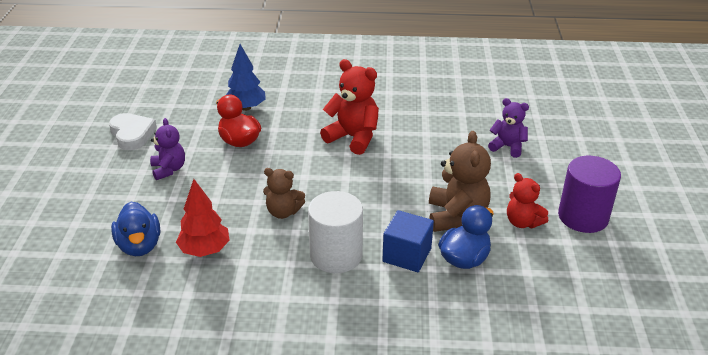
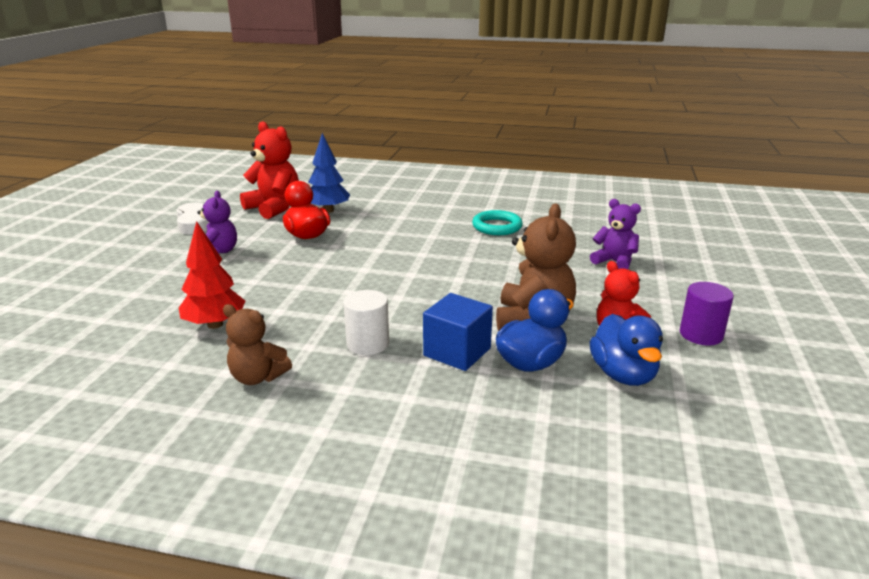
camera: 10 degrees right, 10 degrees down
blue duck [111,202,160,256] -> blue duck moved to [590,314,663,386]
brown teddy bear [263,168,305,219] -> brown teddy bear moved to [223,304,292,385]
white cylinder [308,191,363,273] -> white cylinder [344,290,389,355], size x0.64
red teddy bear [320,59,379,155] -> red teddy bear moved to [240,121,299,219]
purple cylinder [558,156,621,233] -> purple cylinder [680,282,734,345], size x0.64
none -> turquoise ring [472,210,523,235]

